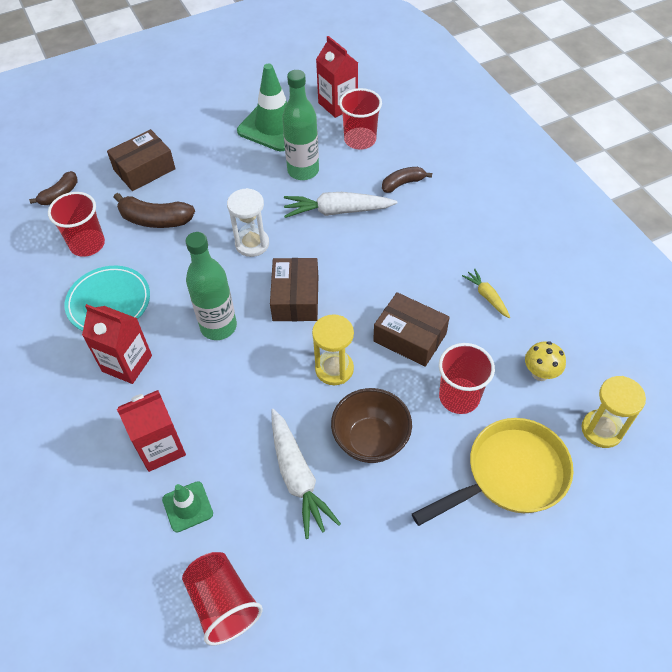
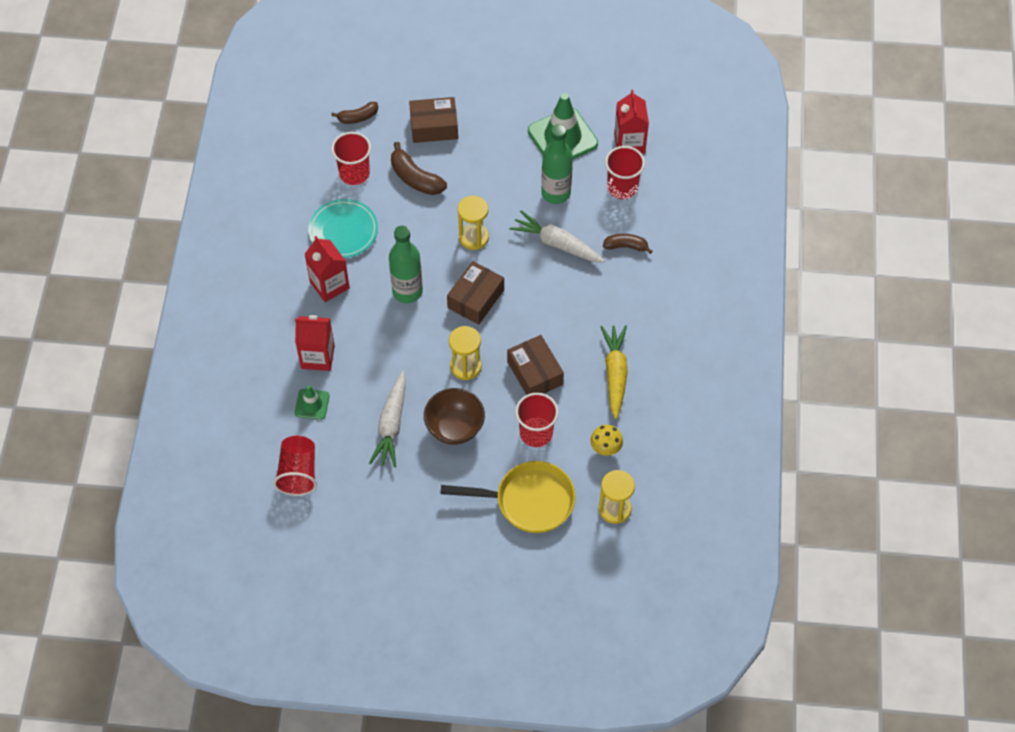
camera: 30 degrees right, 5 degrees up
white hourglass [227,188,269,257] -> yellow hourglass [458,196,489,250]
yellow carrot [462,269,510,318] -> yellow carrot [600,325,628,419], size x1.84

